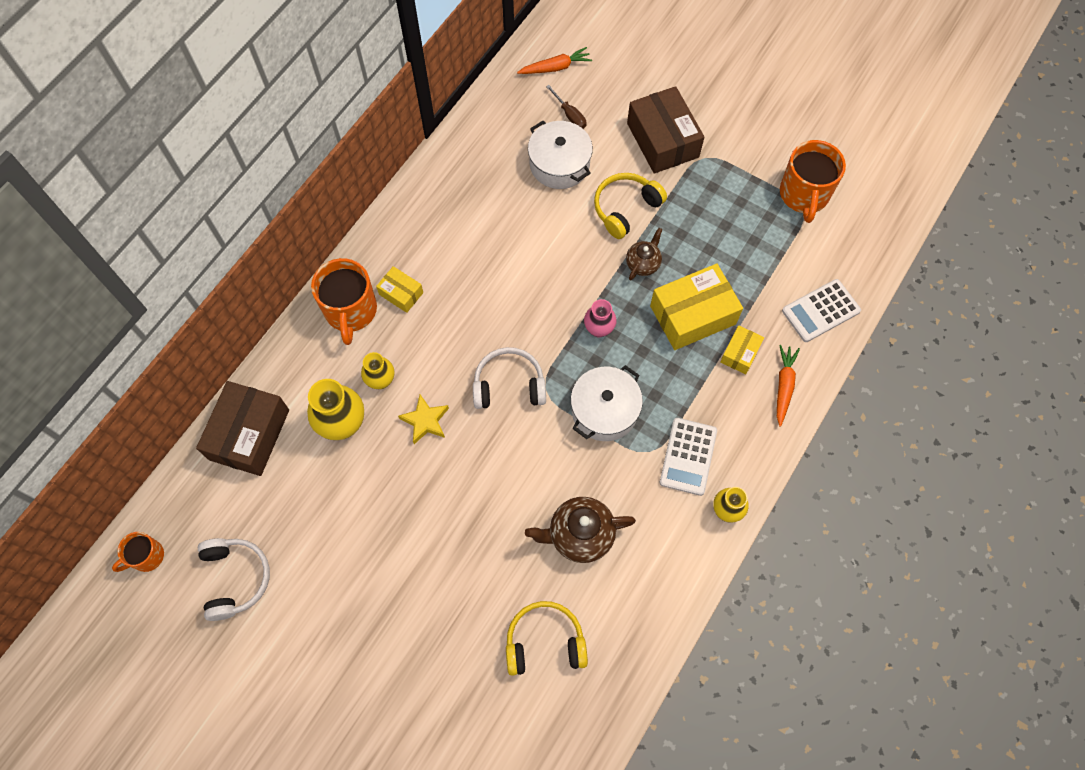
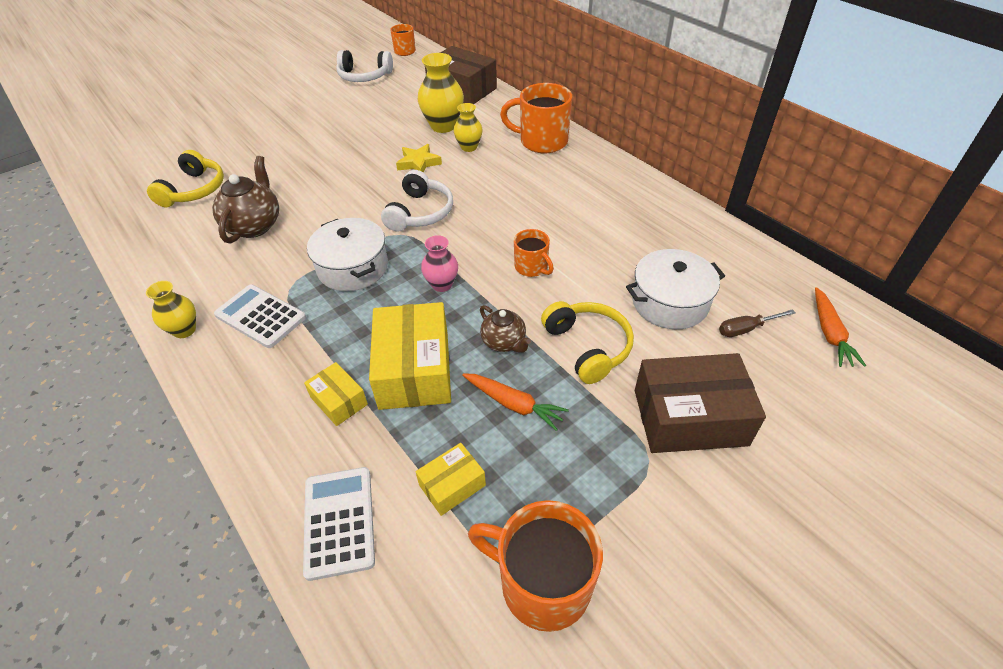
camera: 110 degrees right, 20 degrees down
yellow box [376,266,423,313] -> yellow box moved to [416,443,486,516]
orange carrot [777,345,800,427] -> orange carrot moved to [462,373,569,431]
none -> orange mug [514,229,554,277]

